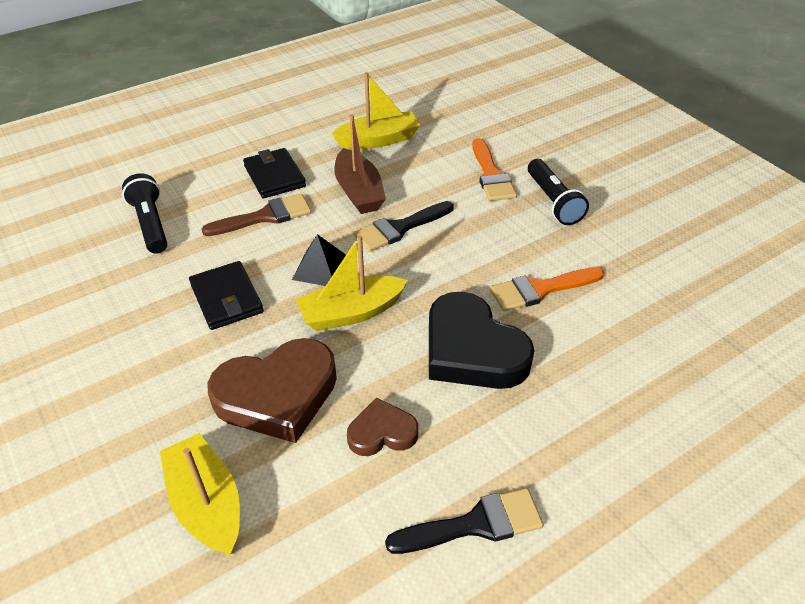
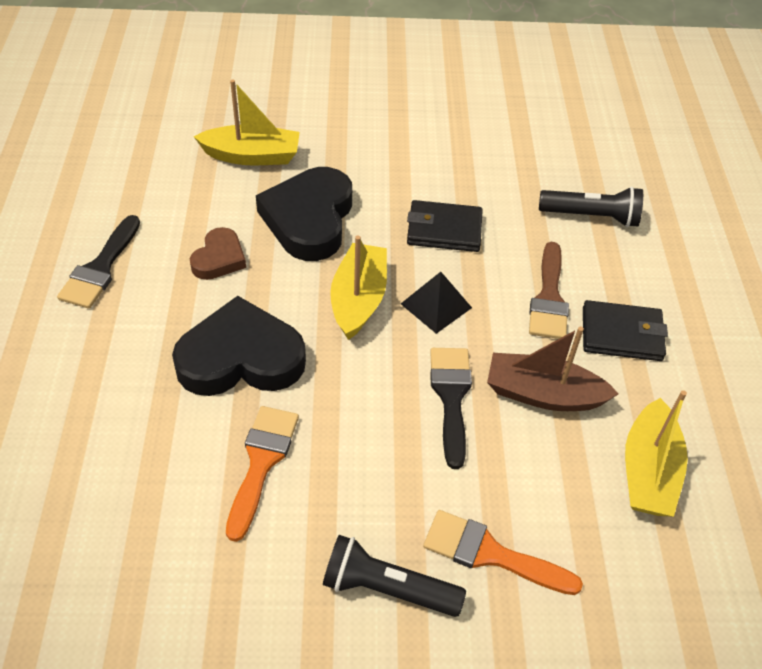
camera: 120 degrees right, 5 degrees up
brown heart [207,338,337,443] -> black heart [256,167,352,261]

